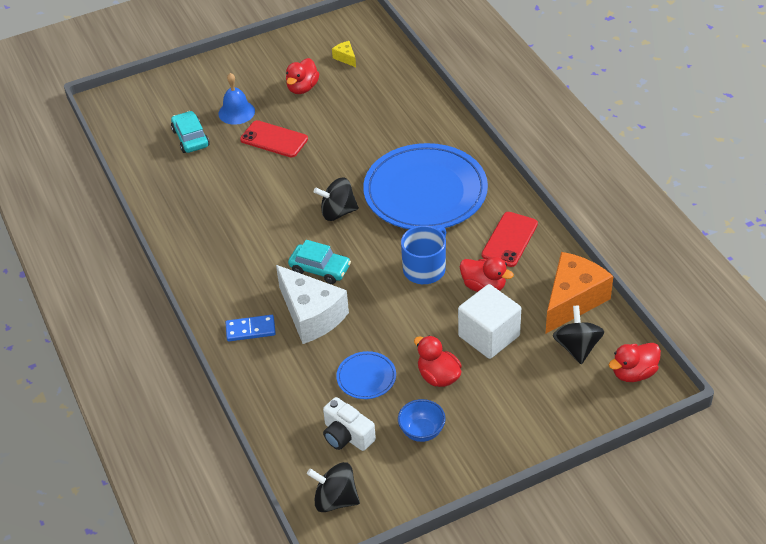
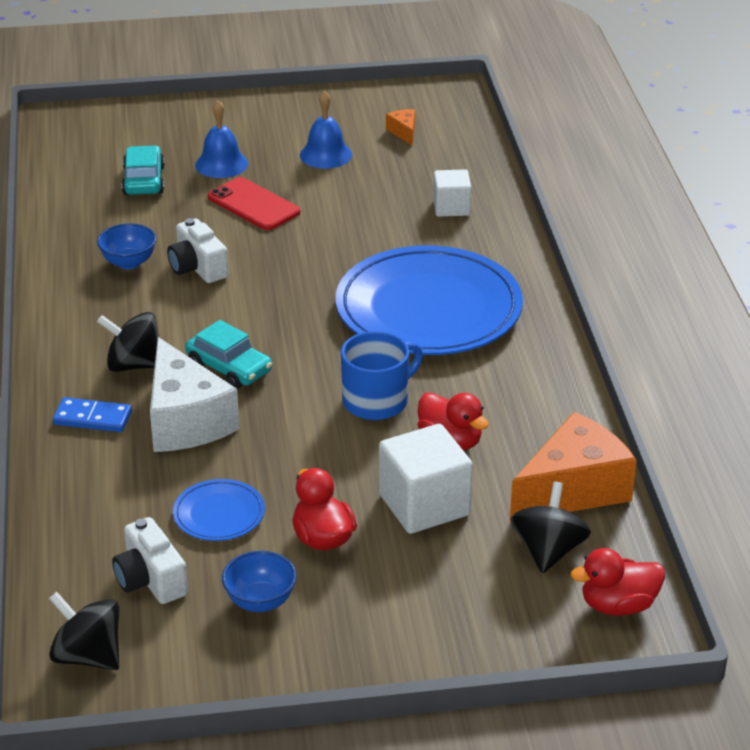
camera: 15 degrees right, 10 degrees down
red duck [286,58,319,94] -> blue bell [300,91,352,169]
black spinning top [314,178,359,221] -> black spinning top moved to [97,312,159,372]
yellow cheese [332,41,356,67] -> orange cheese [386,109,415,145]
red phone [482,212,538,267] -> none
none -> blue bowl [97,223,156,269]
none -> white camera [167,218,229,283]
none -> white cube [433,169,471,217]

